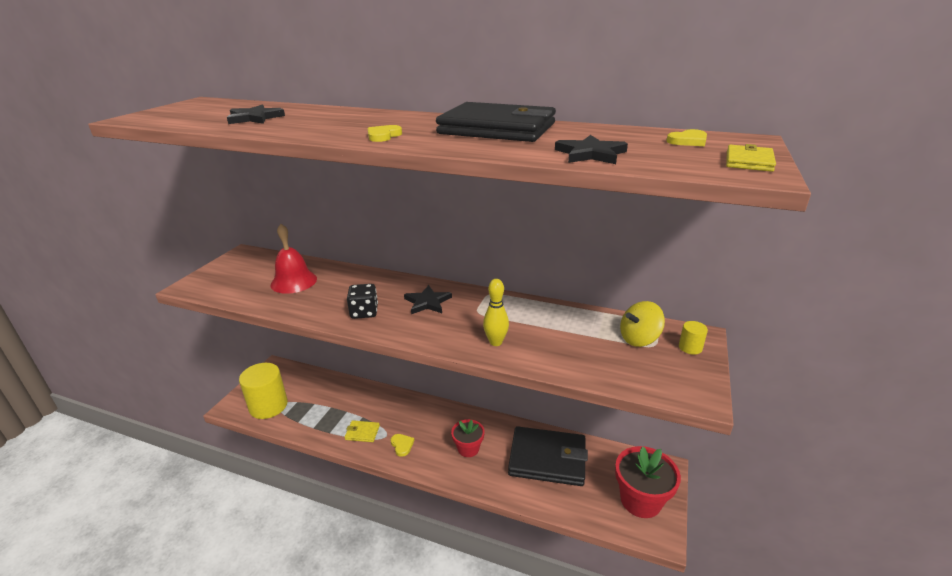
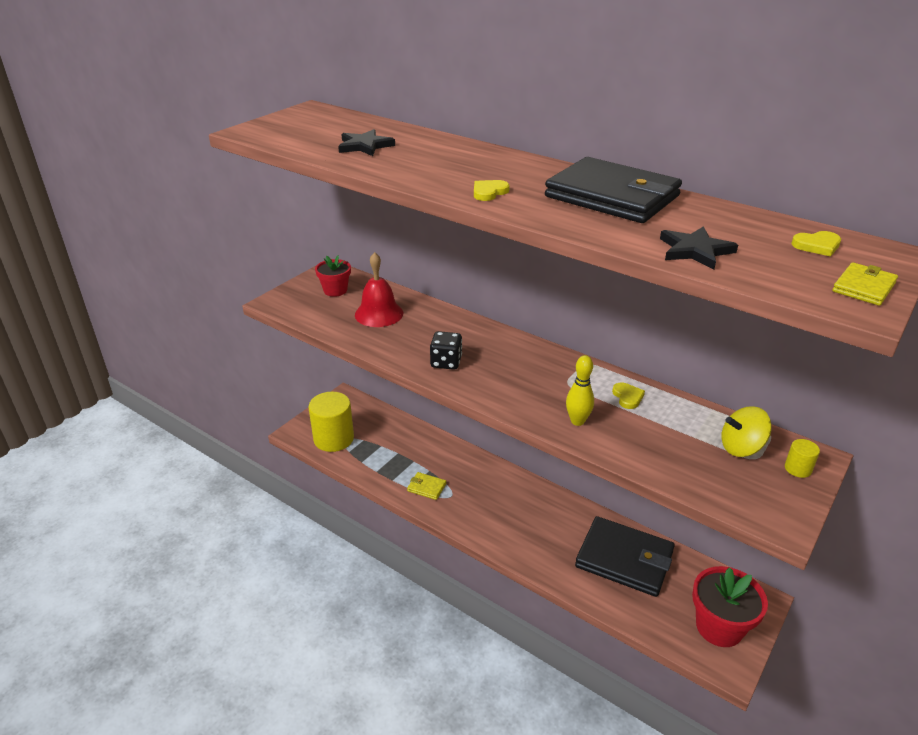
camera: 15 degrees right, 5 degrees up
yellow heart [390,434,414,457] -> yellow heart moved to [612,382,645,409]
black star [404,285,452,314] -> none
red flower pot [451,419,485,457] -> red flower pot moved to [315,255,351,297]

